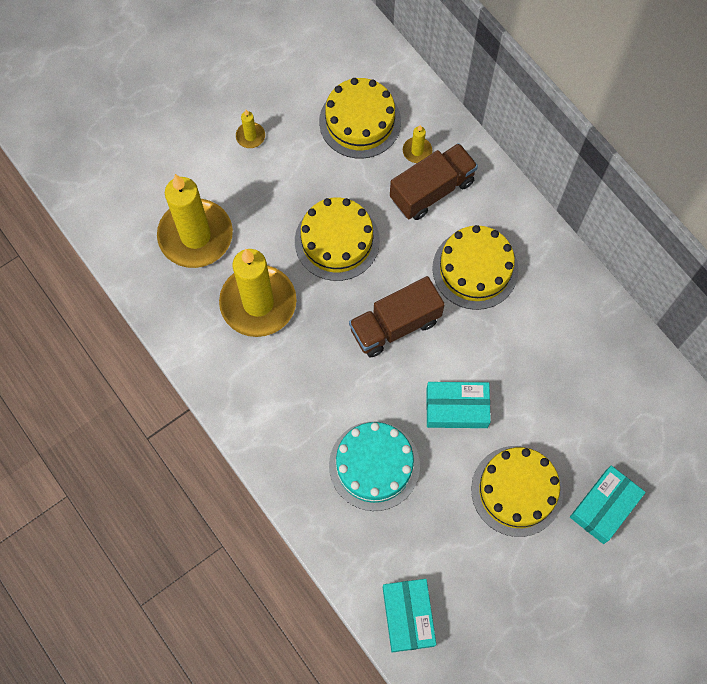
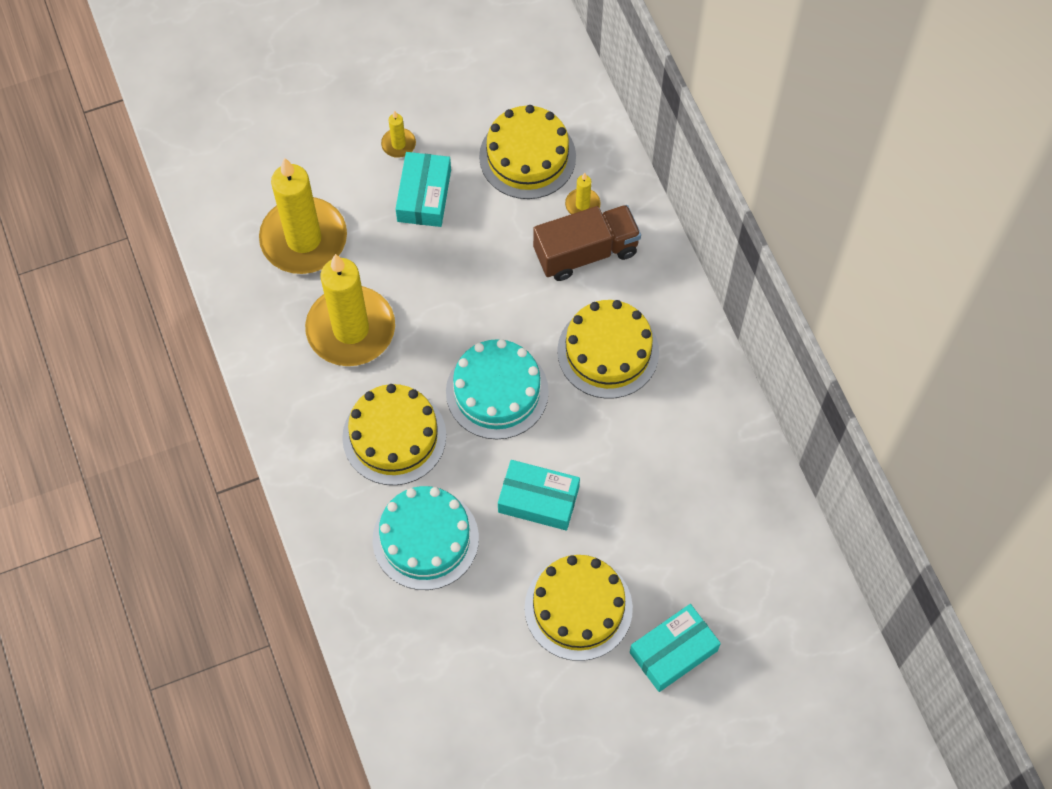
camera: 15 degrees right, 5 degrees down
yellow cake [295,197,380,281] -> yellow cake moved to [342,384,446,485]
brown truck [349,276,445,358] -> turquoise cake [446,339,549,440]
turquoise box [383,579,436,653] -> turquoise box moved to [396,152,451,227]

